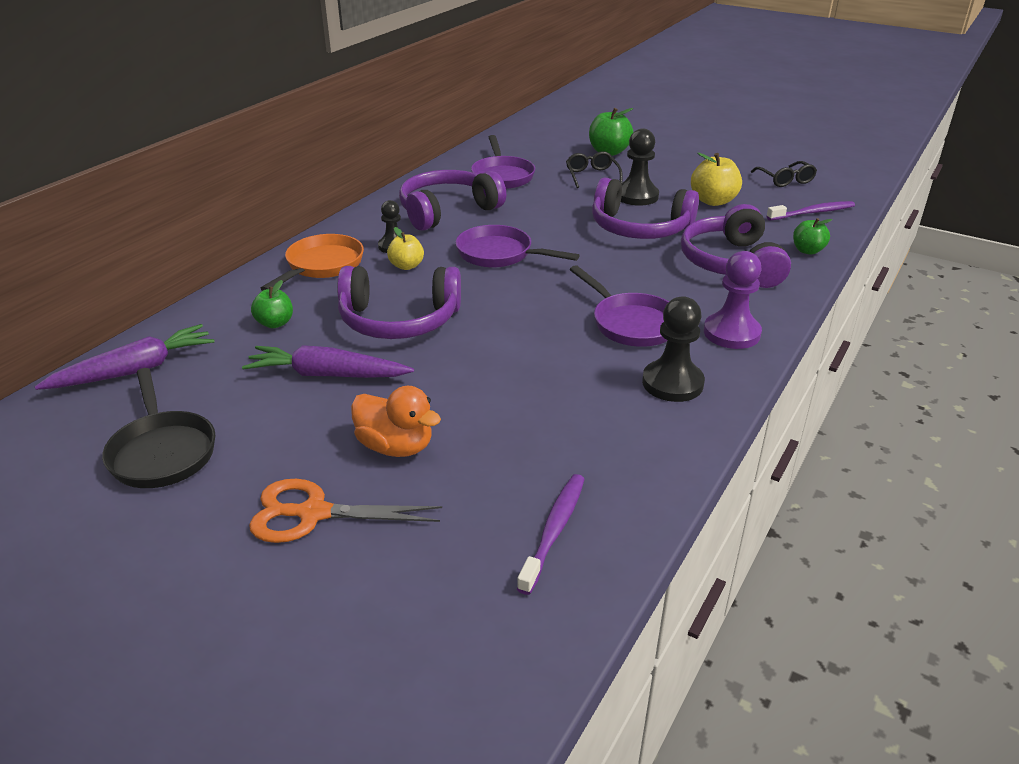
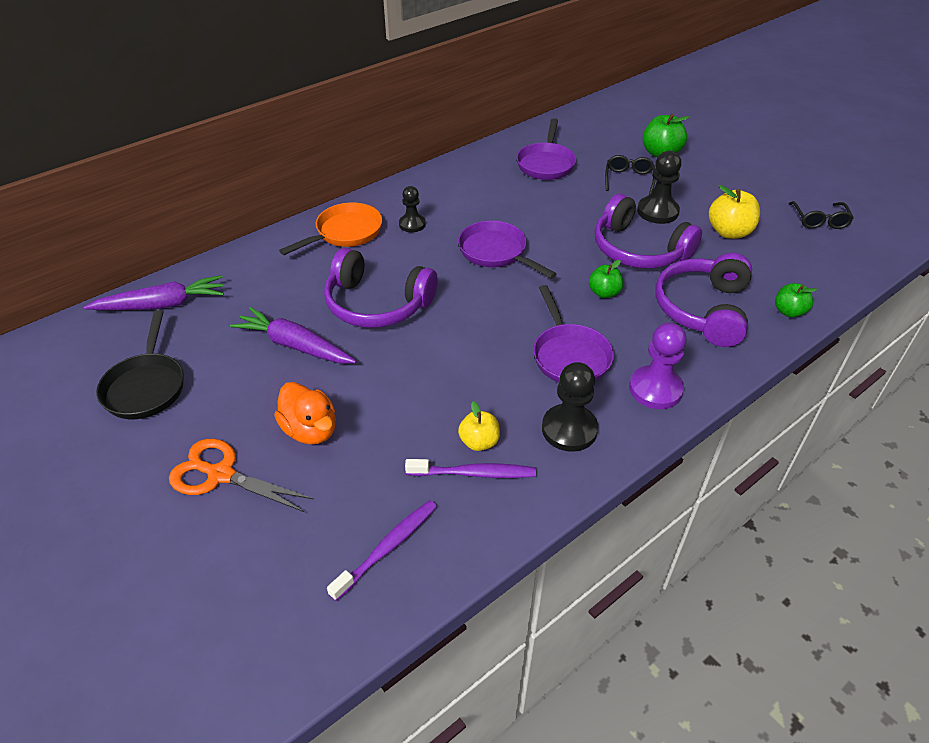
camera: 20 degrees right, 10 degrees up
green apple [251,280,293,328] -> green apple moved to [589,260,623,298]
yellow apple [387,227,424,270] -> yellow apple moved to [458,401,500,451]
purple headphones [399,170,506,231] -> none
purple toothbrush [766,201,855,221] -> purple toothbrush moved to [405,459,536,478]

